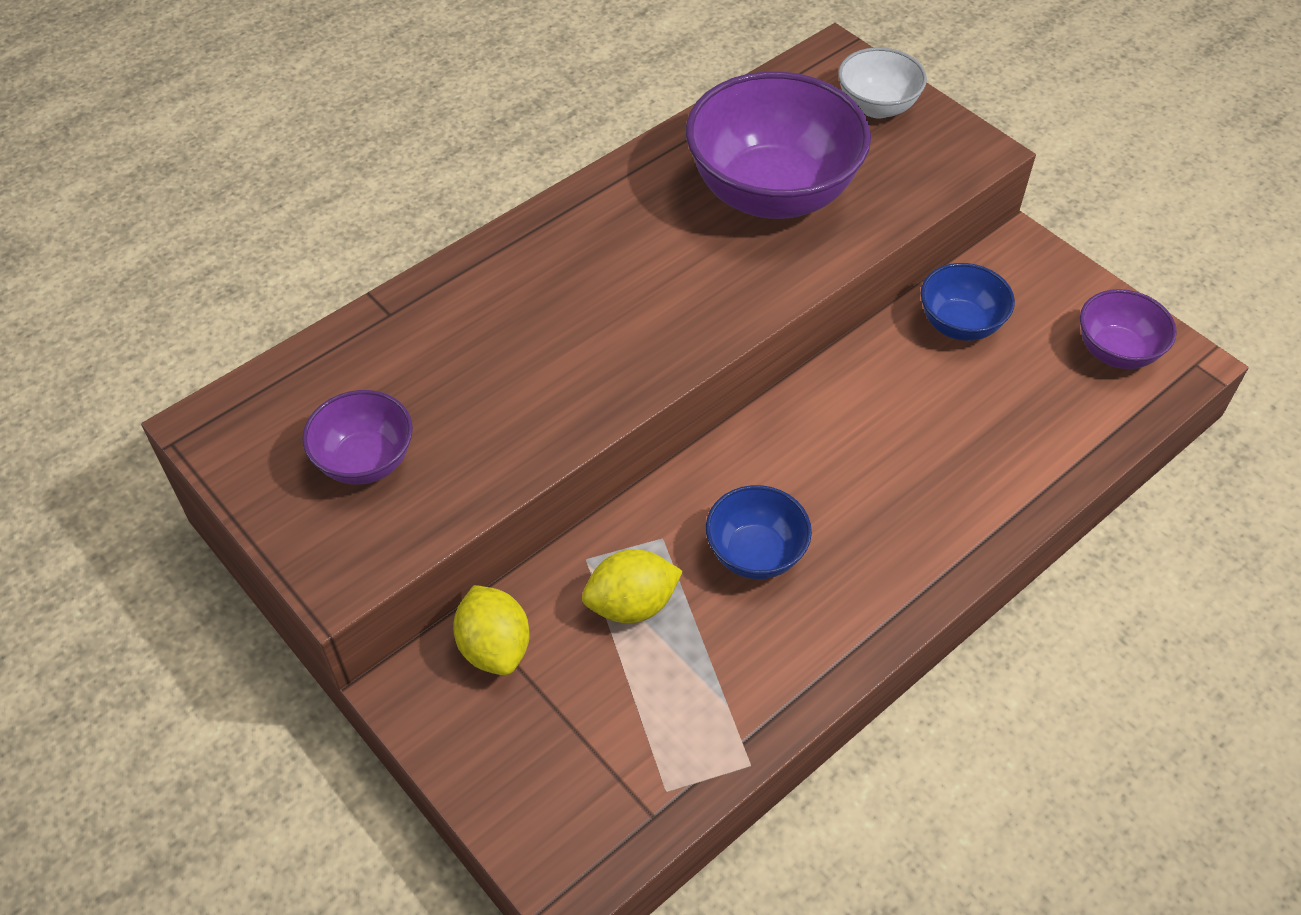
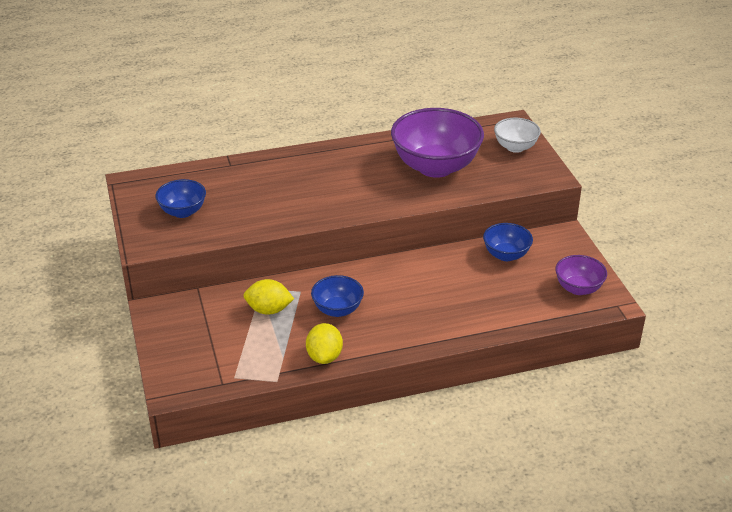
camera: 25 degrees right, 15 degrees down
purple bowl [302,390,413,485] -> blue bowl [155,179,206,218]
yellow lemon [453,585,530,675] -> yellow lemon moved to [306,323,343,364]

